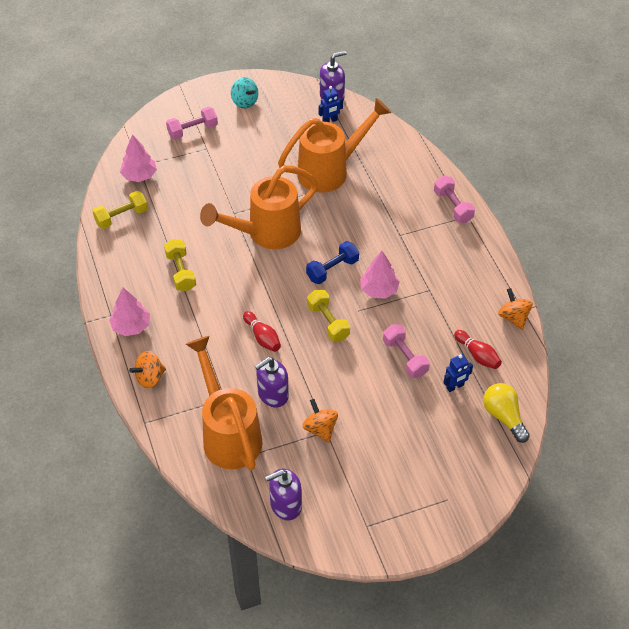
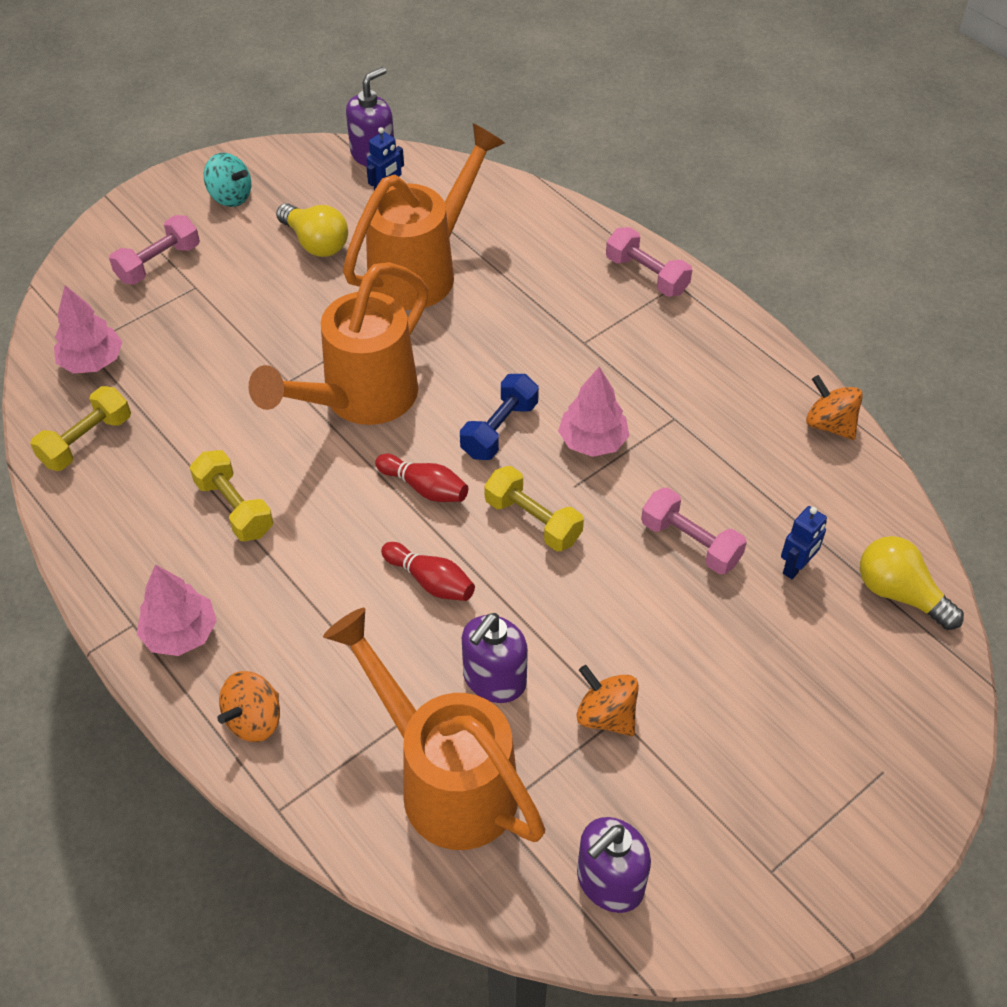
camera: 20 degrees left, 0 degrees up
red bowling pin [454,330,502,369] -> red bowling pin moved to [375,454,468,502]
none -> yellow light bulb [276,203,348,257]

